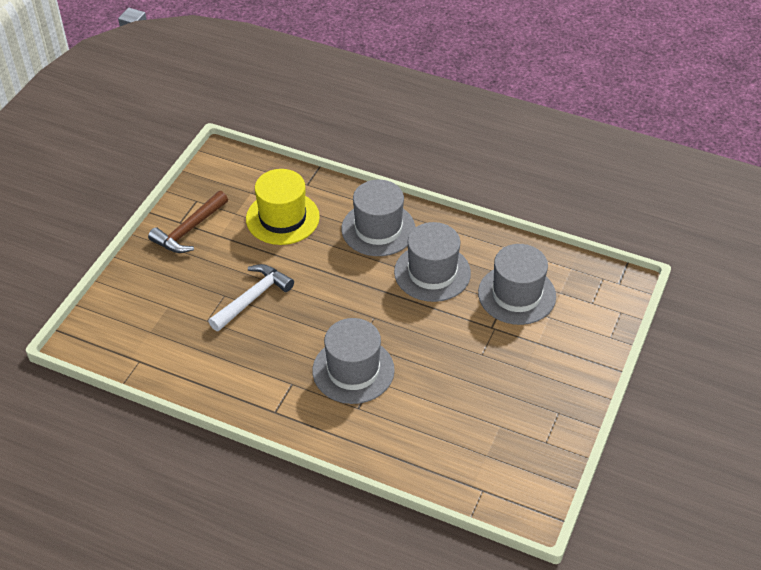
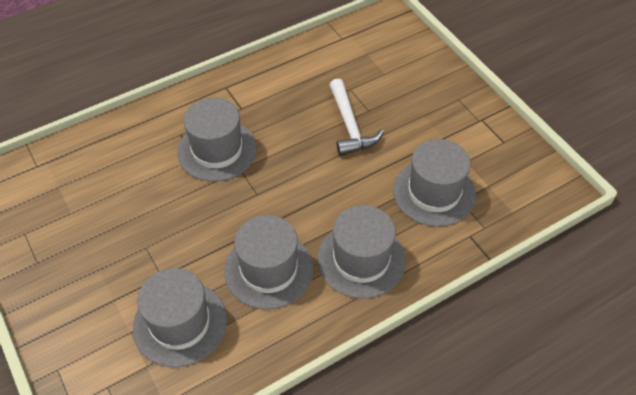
camera: 125 degrees right, 5 degrees up
brown hammer [148,191,228,253] -> none
yellow hat [246,169,320,245] -> grey hat [393,139,476,227]

